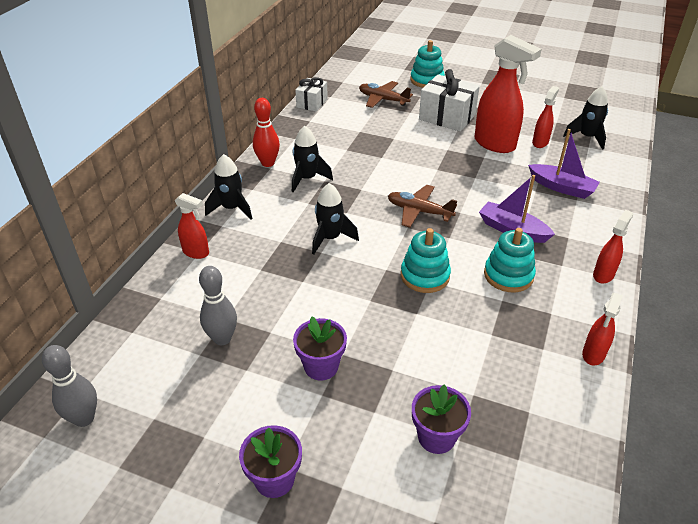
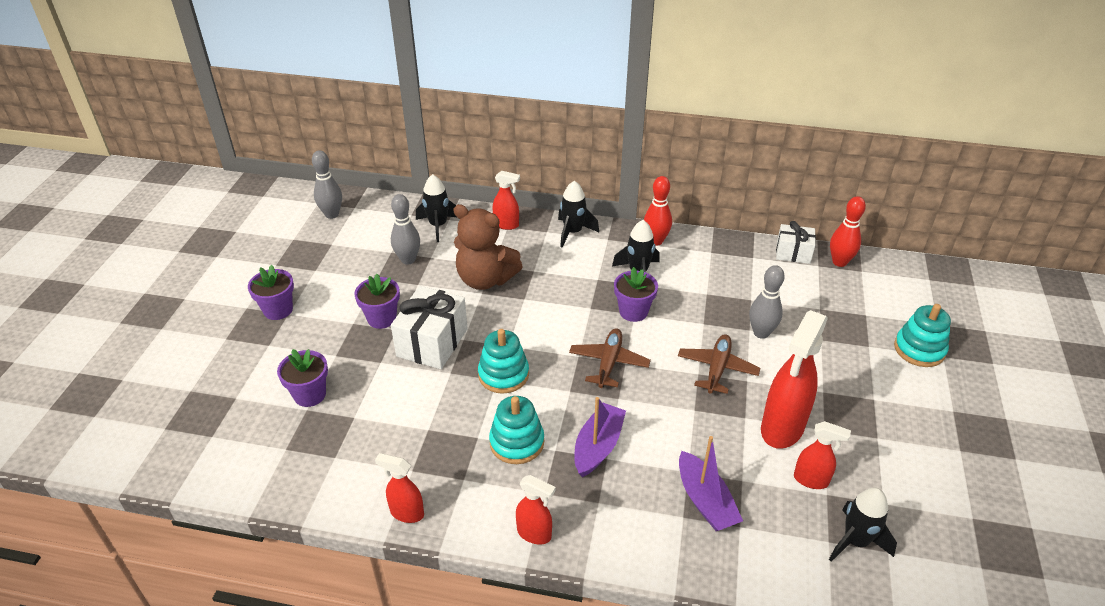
camera: 80 degrees right, 0 degrees up
red spray bottle [175,193,209,259] -> red spray bottle turned 90 degrees counterclockwise [493,171,520,230]
black rocket [312,183,359,254] -> black rocket moved to [416,174,457,242]
brown plane [359,81,413,108] -> brown plane moved to [678,334,760,394]
white gift [419,69,480,132] -> white gift moved to [391,286,468,369]
purple boat [528,129,600,199] -> purple boat turned 45 degrees counterclockwise [679,436,743,531]
none -> brown teddy bear [453,204,523,290]
none -> purple flower pot [614,267,658,322]
none -> grey bowling pin [749,265,785,339]
none -> red bowling pin [830,196,866,267]

